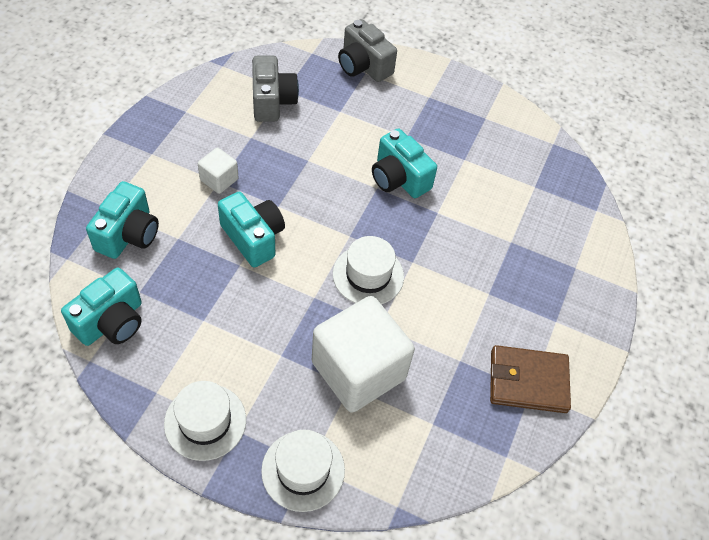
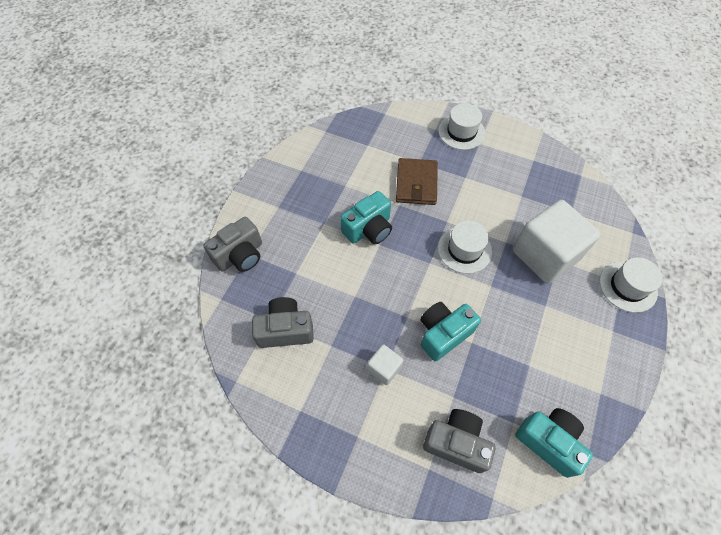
camera: 85 degrees left, 5 degrees up
turquoise camera [86,181,159,259] -> grey camera [423,409,496,473]
white hat [164,381,246,461] -> white hat moved to [438,103,485,150]
brown wallet [490,345,571,413] -> brown wallet moved to [396,158,438,205]

